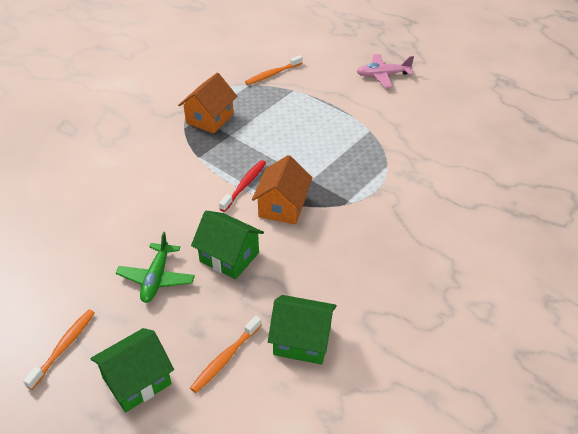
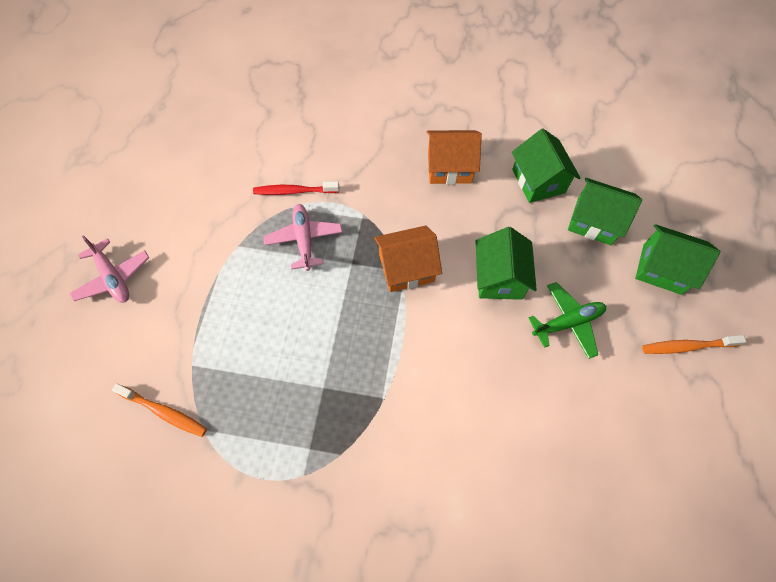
camera: 120 degrees left, 20 degrees up
orange house [178,73,237,133] -> orange house moved to [426,130,482,185]
orange toothbrush [190,316,262,393] -> green house [568,178,642,245]
red toothbrush [219,160,266,212] -> red toothbrush moved to [253,181,339,195]
none -> pink plane [263,204,342,271]

